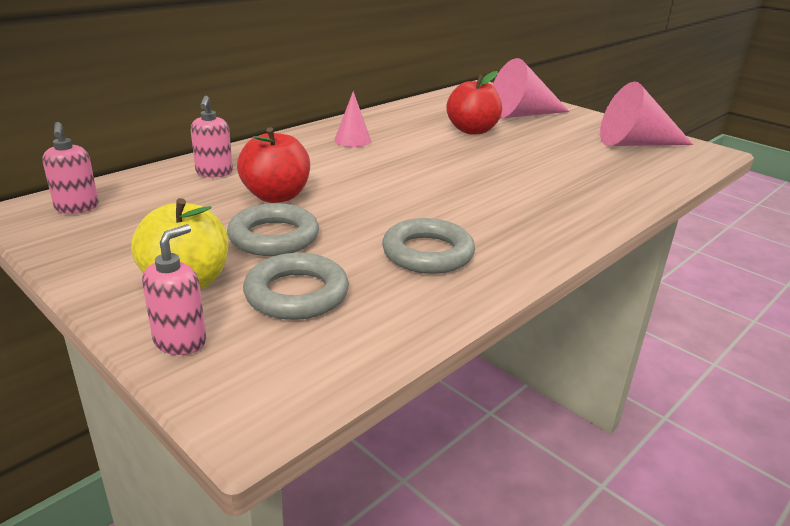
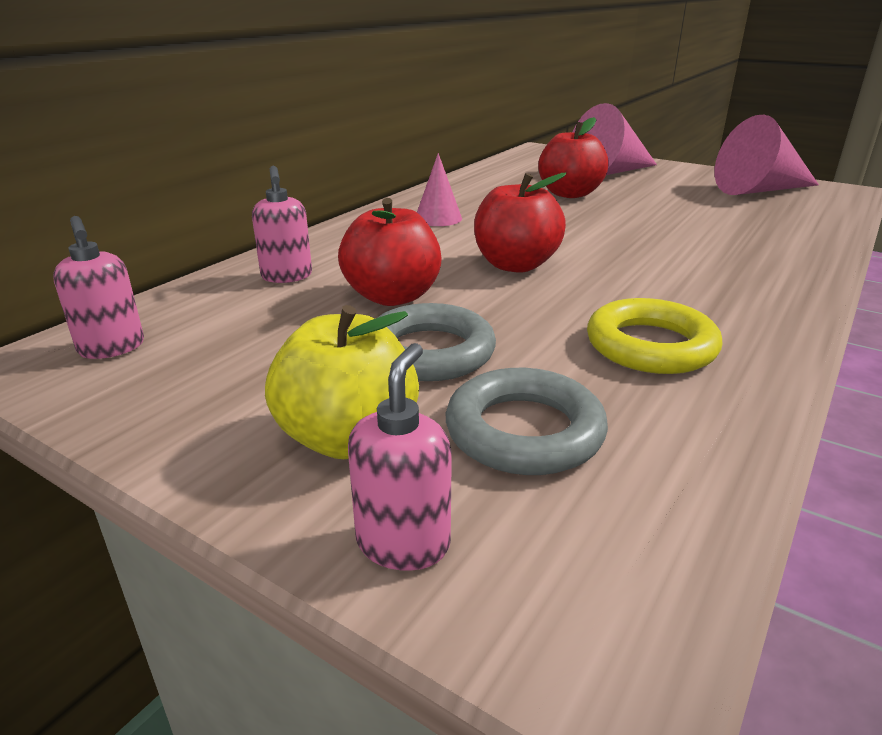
camera: 10 degrees left, 0 degrees up
grey ring [382,218,475,274] -> yellow ring [587,298,723,374]
none -> red apple [474,173,567,273]

